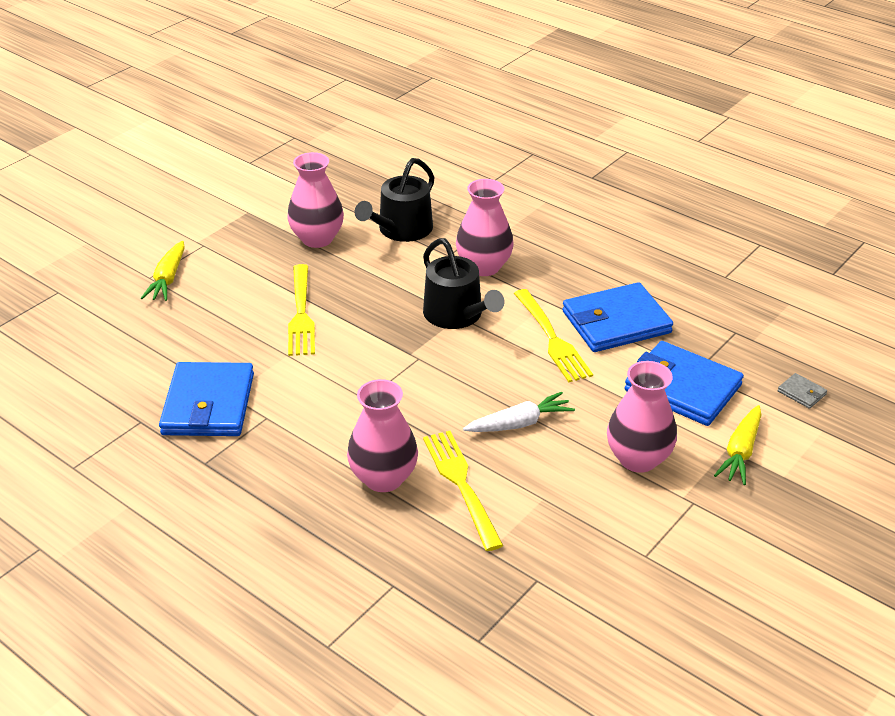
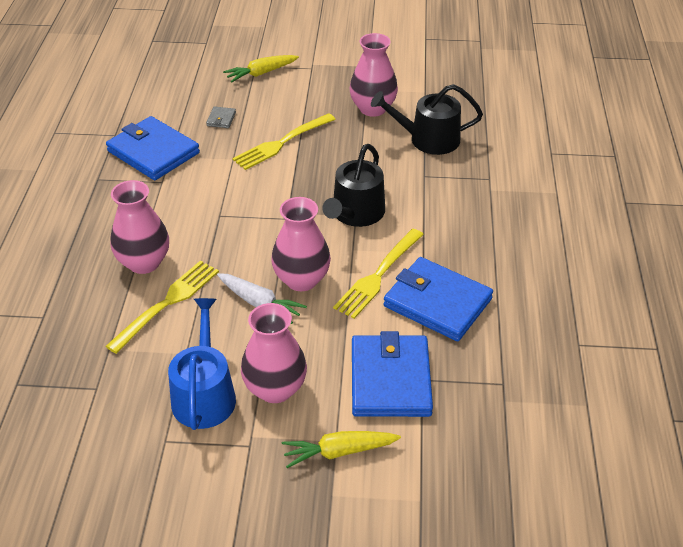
camera: 55 degrees right, 5 degrees up
blue wallet [159,362,254,436] -> blue wallet turned 75 degrees clockwise [106,116,200,180]
pink vase [456,179,513,276] -> pink vase moved to [271,197,331,291]
grey wallet [778,373,827,409] -> grey wallet moved to [206,106,236,128]
none -> blue watering can [168,298,236,430]

